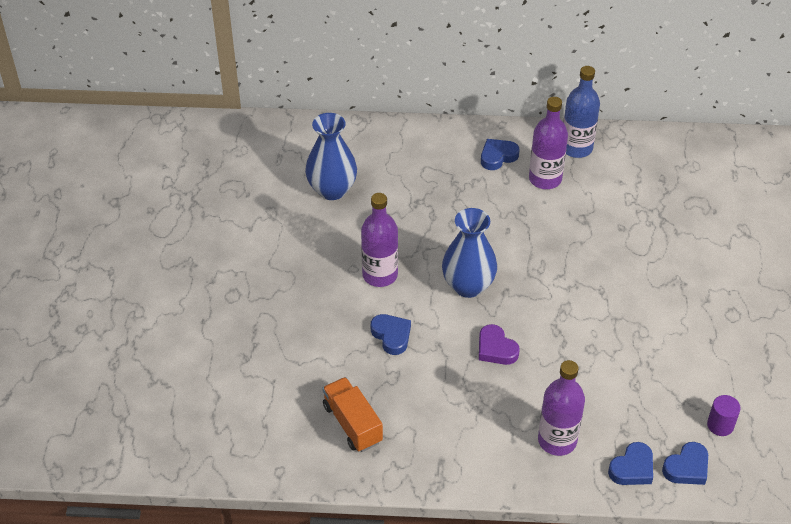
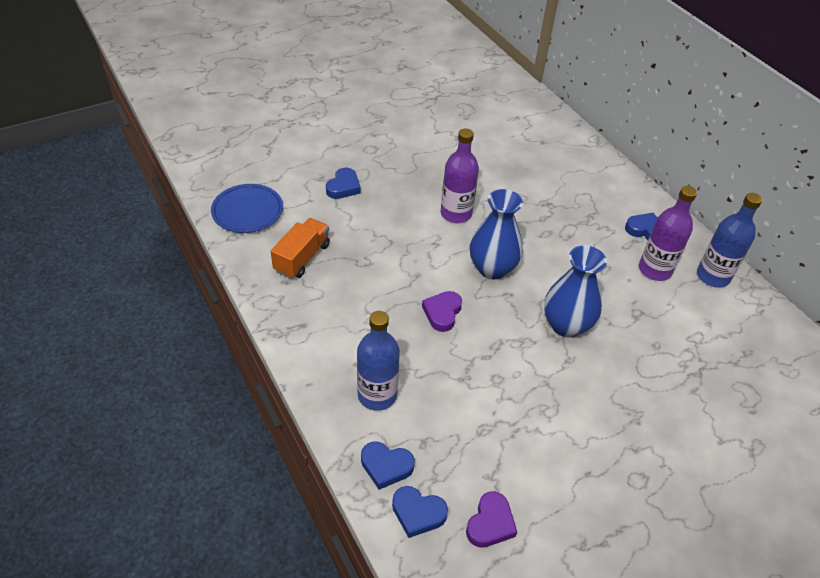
camera: 55 degrees right, 0 degrees up
blue vase [305,113,357,200] -> blue vase moved to [544,245,607,338]
blue heart [371,314,411,355] -> blue heart moved to [326,168,361,199]
purple bottle [538,360,585,456] -> blue bottle [357,311,400,411]
purple cylinder [707,395,741,436] -> purple heart [466,491,517,548]
none -> blue plate [211,184,283,233]

